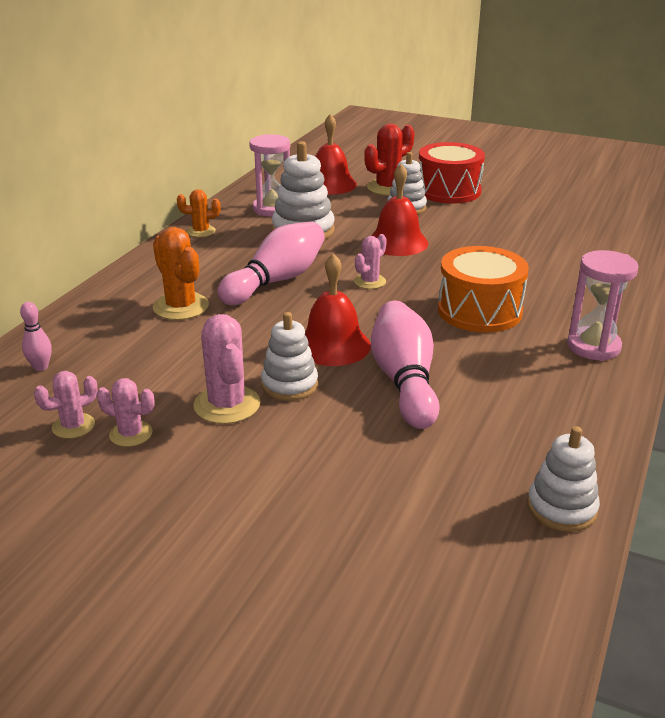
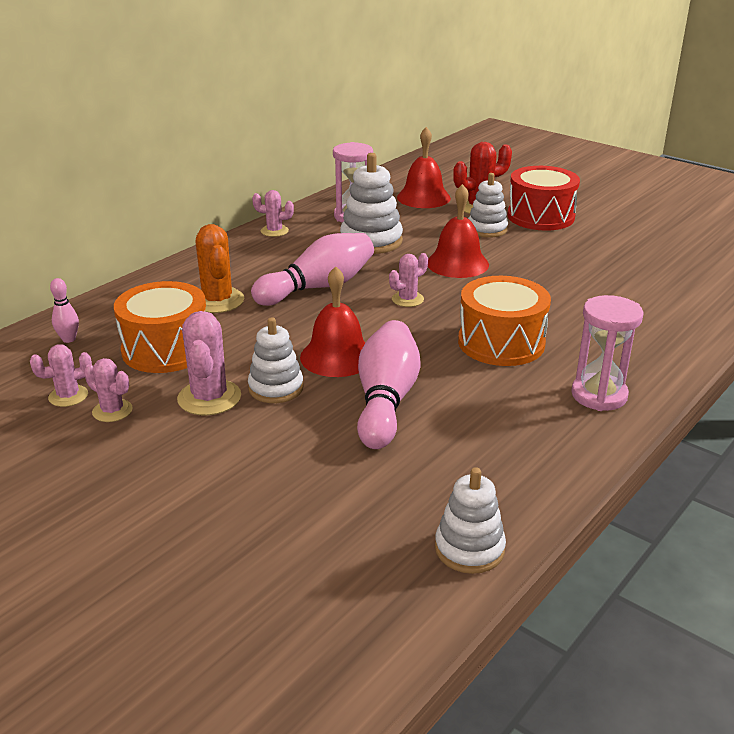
camera: 15 degrees right, 0 degrees up
orange cactus [177,189,220,237] -> pink cactus [252,190,294,237]
none -> orange drum [114,281,206,373]

